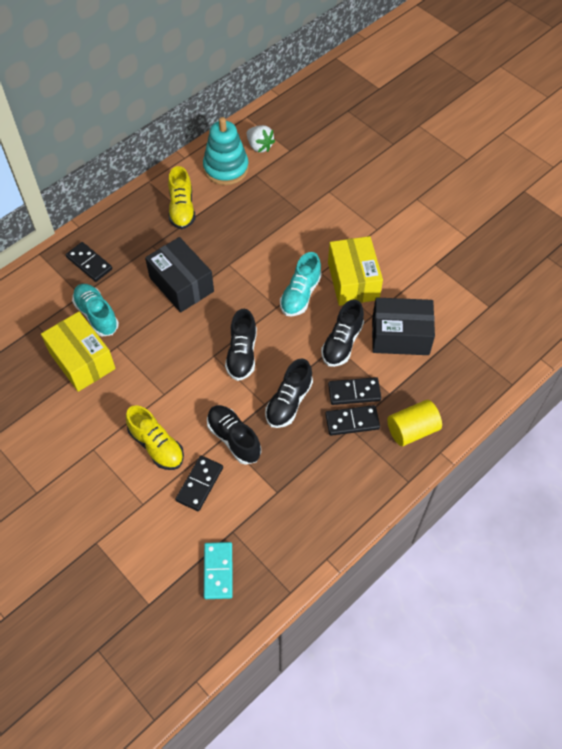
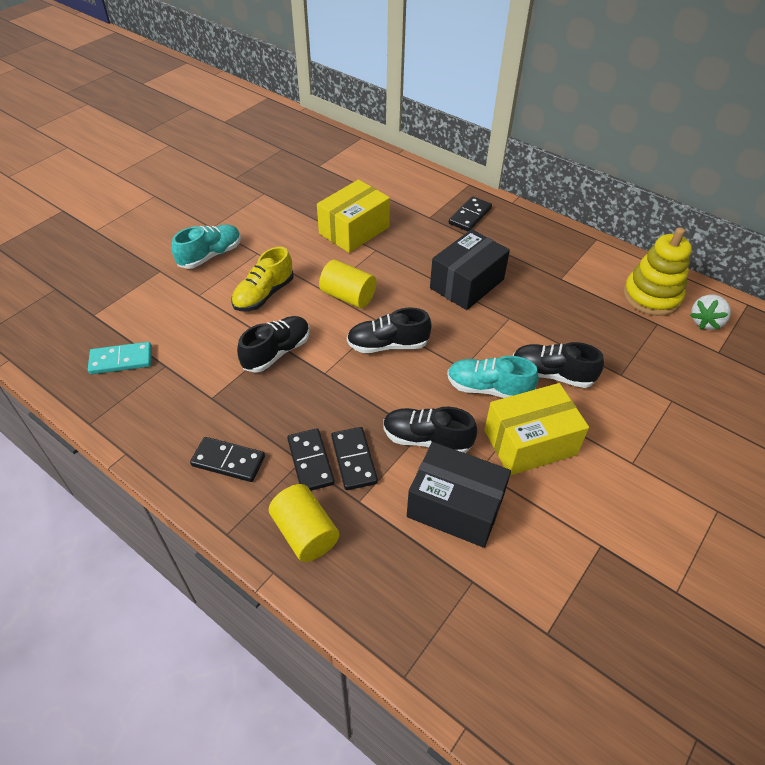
camera: 80 degrees right, 10 degrees down
turquoise shoe [72,284,119,337] -> turquoise shoe moved to [171,224,241,269]
yellow shoe [168,166,195,229] -> none
black domino [175,456,223,511] -> black domino moved to [190,437,265,482]
turquoise stacking toy [203,117,249,185] -> yellow stacking toy [623,227,692,316]
black shoe [265,359,313,428] -> black shoe moved to [513,342,604,388]
black box [372,298,435,355] -> black box turned 60 degrees counterclockwise [407,442,511,548]
none -> yellow cylinder [319,260,376,308]

